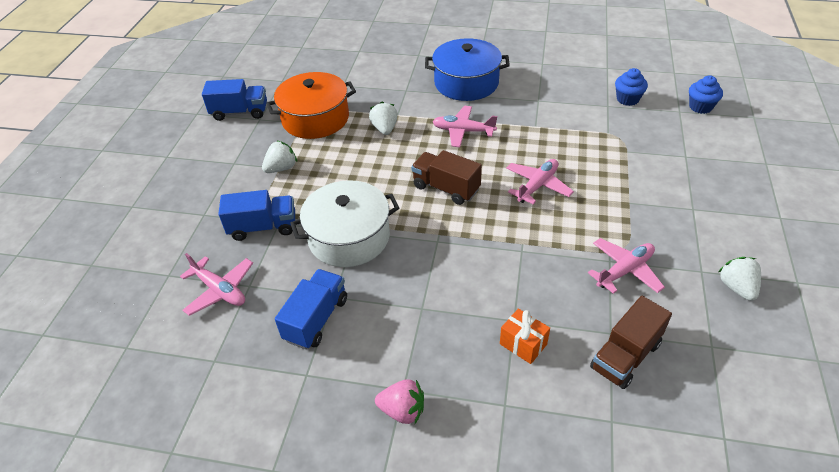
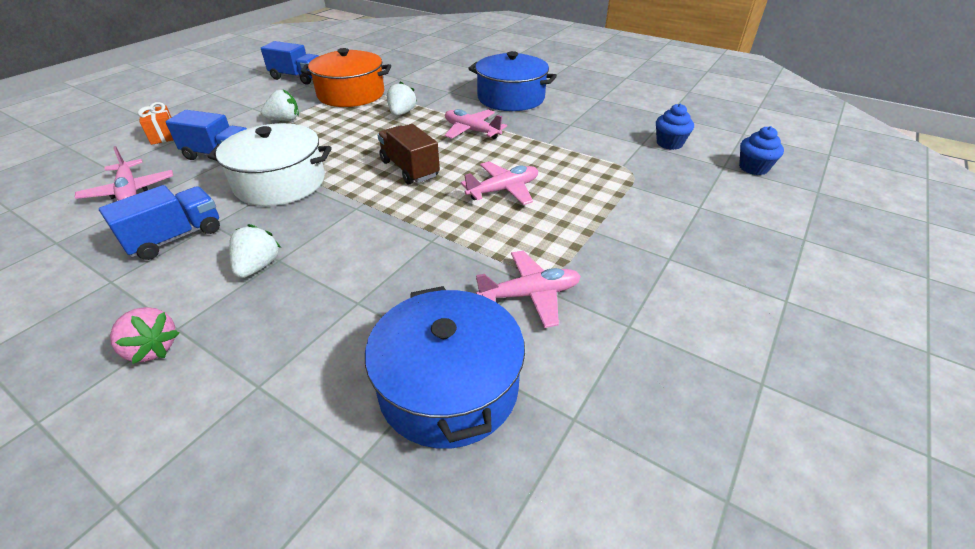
camera: 20 degrees right, 5 degrees down
orange gift [500,308,550,364] -> orange gift moved to [138,102,173,145]
brown truck [590,296,672,389] -> blue pot [365,286,525,449]
white strawberry [718,257,761,301] -> white strawberry moved to [229,224,281,278]

